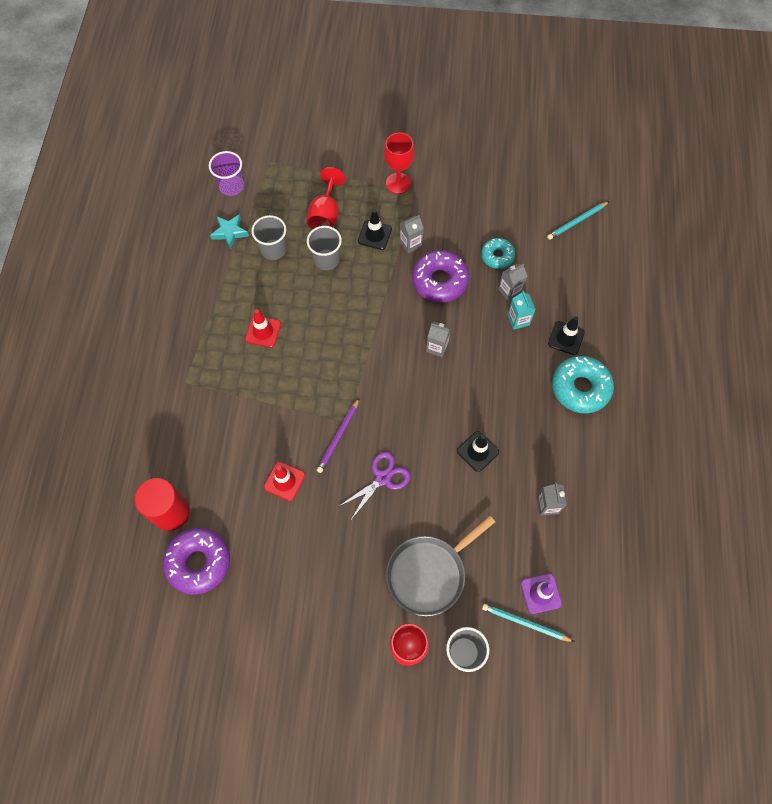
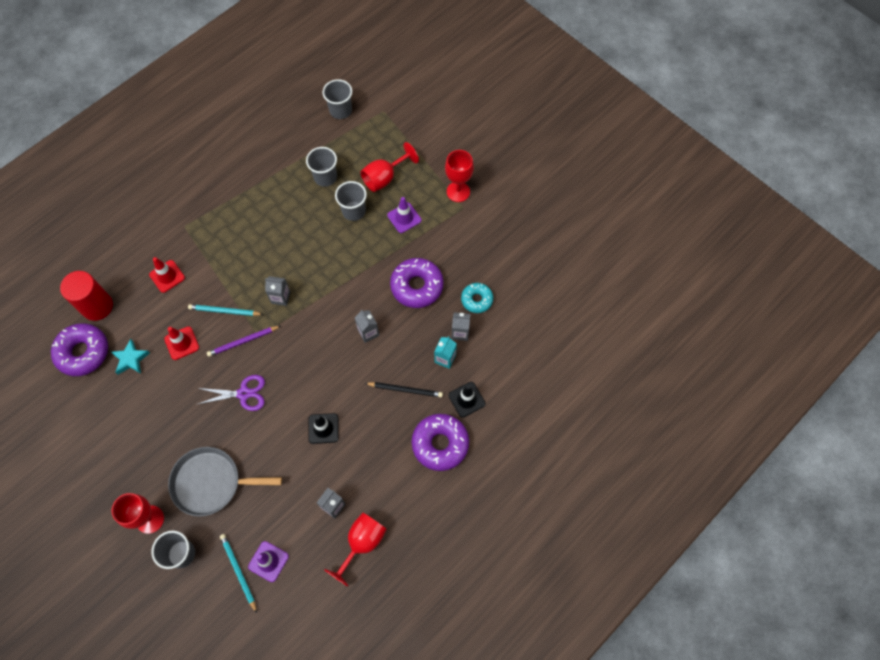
camera: 40 degrees right, 0 degrees up
purple cup [209,151,244,196] -> grey cup [322,79,352,119]
turquoise star [210,214,249,249] -> turquoise star moved to [111,339,150,374]
red traffic cone [245,309,281,348] -> red traffic cone moved to [149,257,185,293]
black traffic cone [358,209,392,250] -> purple traffic cone [387,197,421,233]
grey carton [400,215,424,253] -> grey carton moved to [265,276,290,306]
turquoise pencil [547,201,609,240] -> turquoise pencil moved to [188,304,264,316]
turquoise donut [552,356,614,414] -> purple donut [412,414,469,471]
none -> red goblet [325,513,387,587]
none -> black pencil [365,382,443,397]

